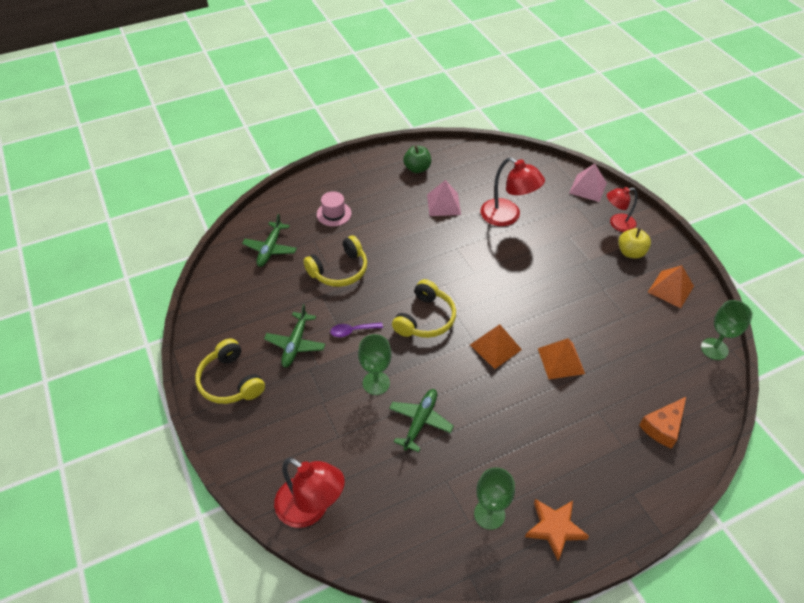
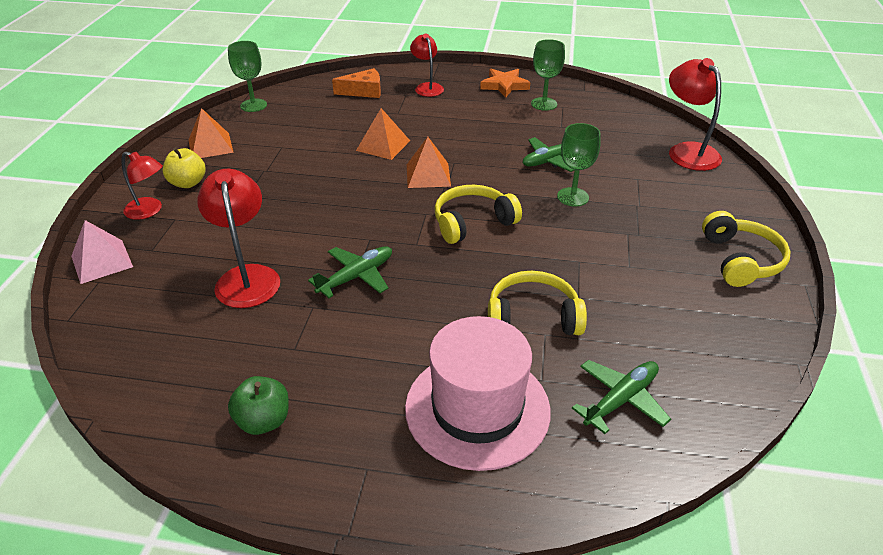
camera: 145 degrees left, 10 degrees down
green plane [264,304,325,368] -> green plane moved to [308,246,392,298]
pink hat [317,191,352,226] -> pink hat [405,316,551,471], size x2.13
purple spoon [330,322,383,337] -> none
pink pyramid [427,180,461,216] -> none
none -> red lamp [410,34,444,97]

